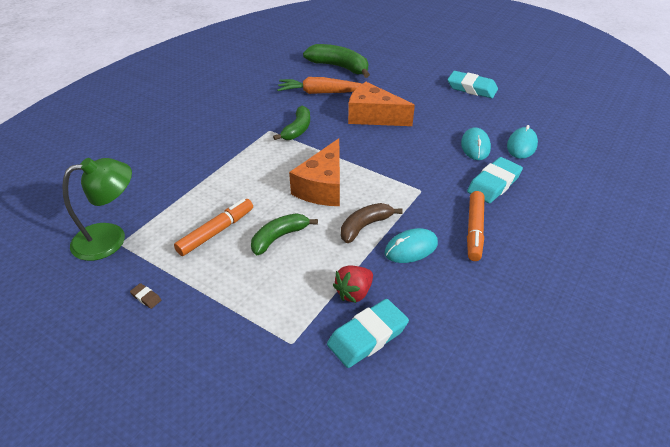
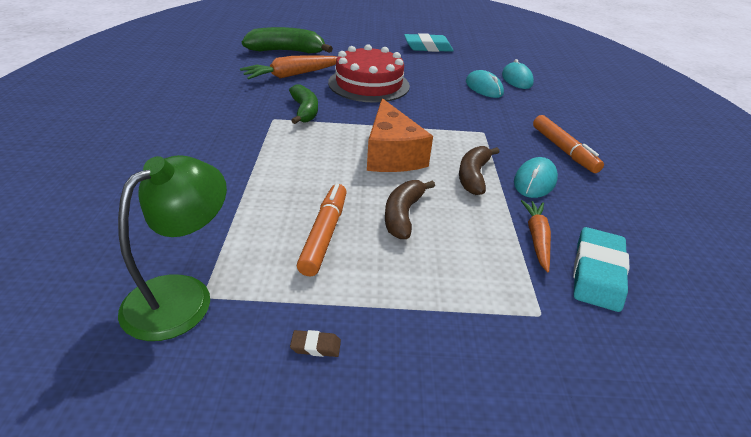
camera: 35 degrees left, 5 degrees down
green banana [251,213,318,255] -> brown banana [385,180,435,239]
red strawberry [333,265,373,303] -> orange carrot [521,200,551,272]
orange cheese [348,82,415,126] -> red cake [328,44,410,103]
turquoise eraser [467,157,523,203] -> none

